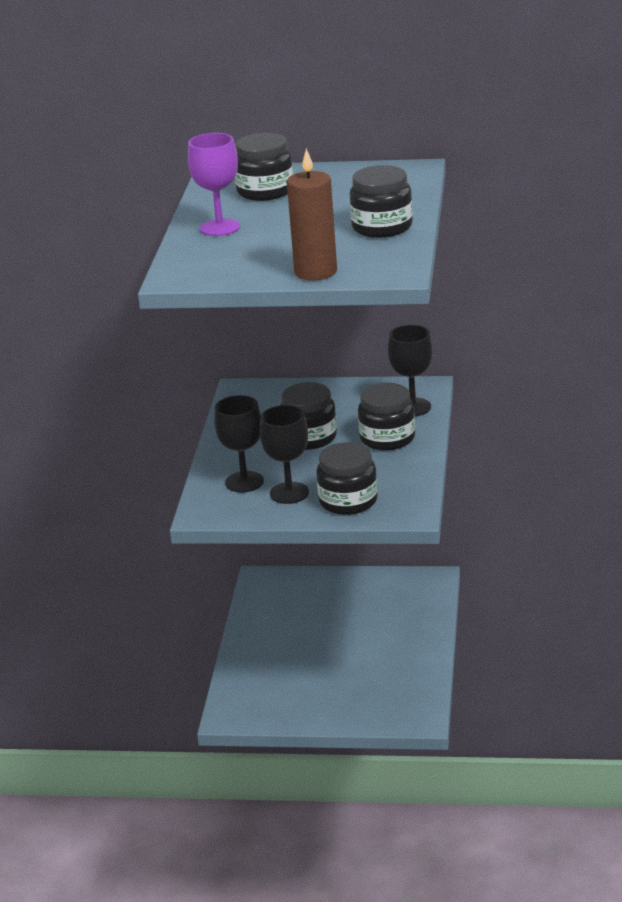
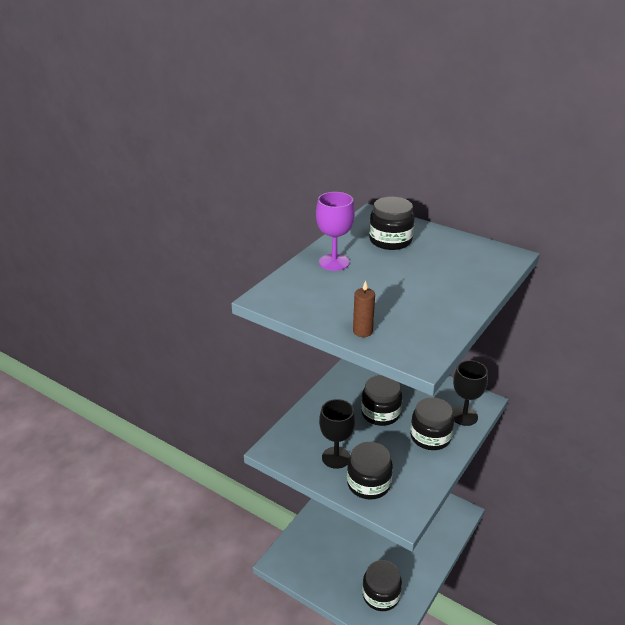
camera: 25 degrees right, 5 degrees up
black goblet [214,395,264,492] -> none
brown candle [287,148,337,280] -> brown candle [353,280,375,337], size x0.57
black jar [350,165,413,238] -> black jar moved to [362,560,402,611]

